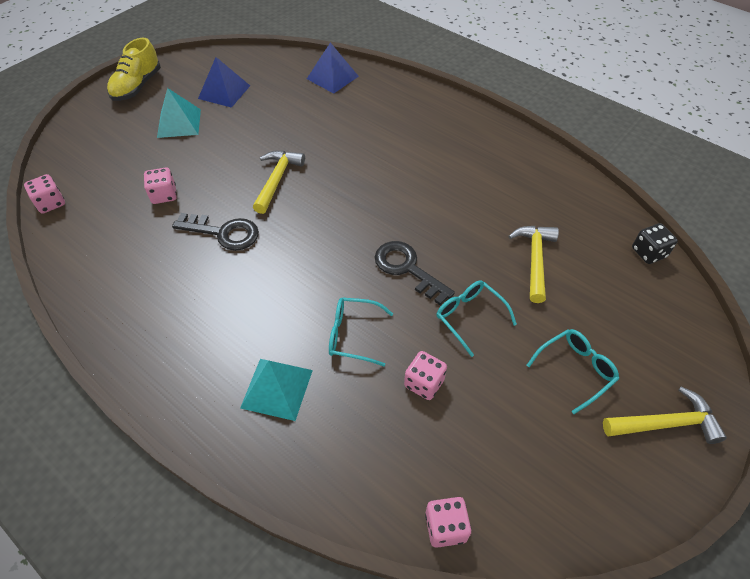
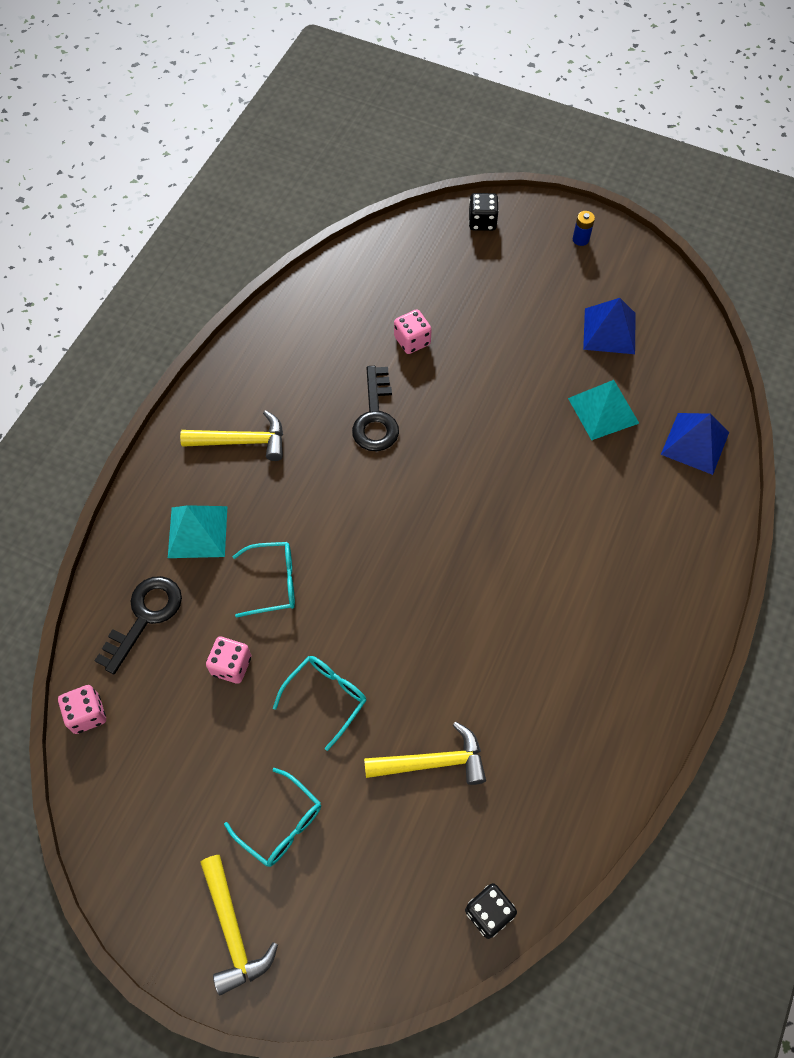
camera: 75 degrees right, 10 degrees up
pink dice [24,174,65,214] -> none
yellow shoe [107,38,161,101] -> blue battery [573,211,595,246]
turquoise pyramid [157,88,201,138] -> turquoise pyramid moved to [568,380,639,440]
yellow hammer [253,150,305,214] -> yellow hammer moved to [180,410,283,461]
turquoise glasses [329,297,393,366] -> turquoise glasses turned 90 degrees clockwise [232,542,295,618]
black key [375,241,455,305] -> black key moved to [94,576,182,674]
none -> black dice [469,193,499,231]

